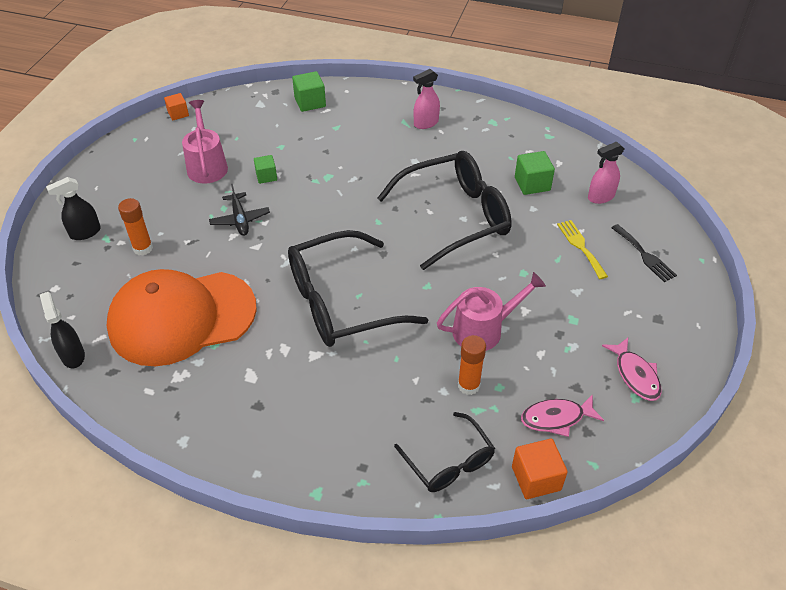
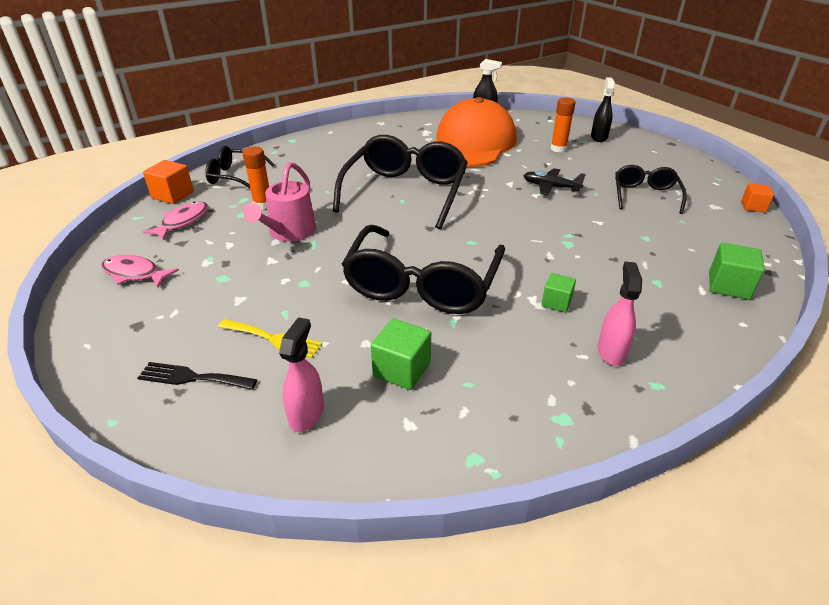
camera: 130 degrees right, 10 degrees down
pink watering can [182,100,228,184] -> black glasses [615,165,687,214]
green cube [254,155,277,184] -> green cube moved to [542,273,576,312]

